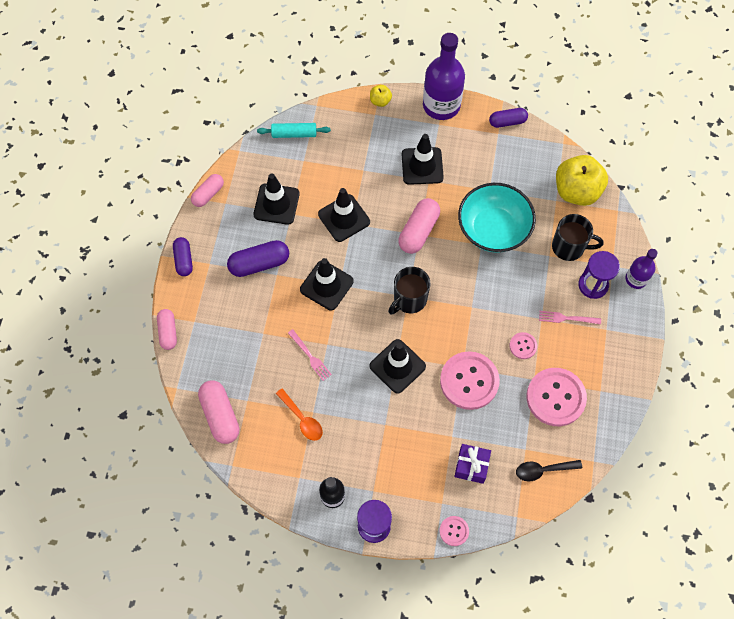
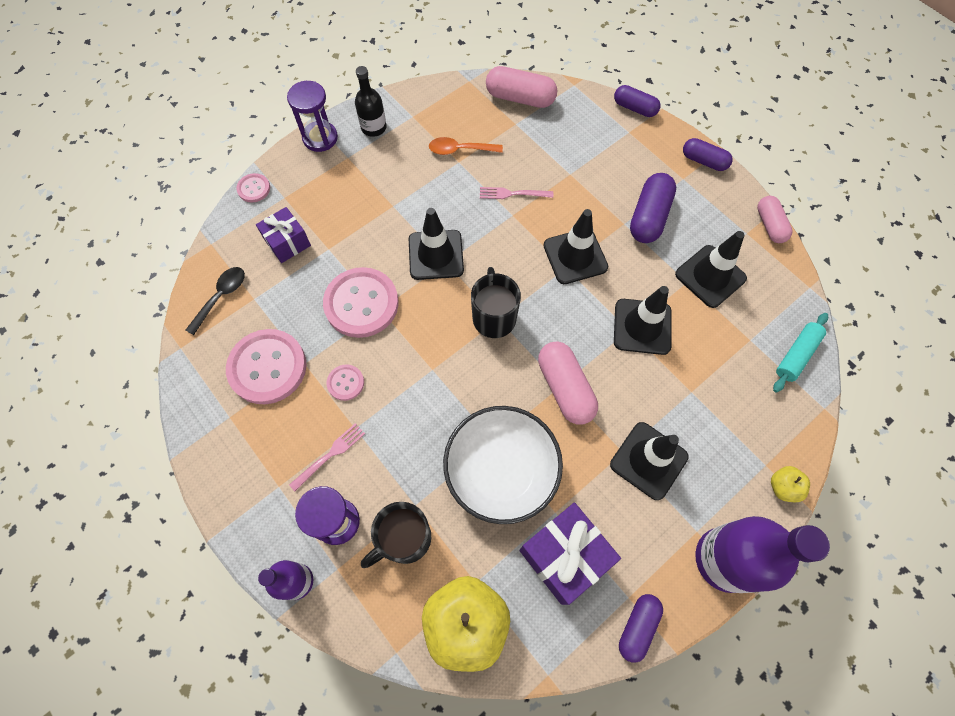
camera: 130 degrees right, 0 degrees up
pink capsule [157,309,177,350] -> purple capsule [614,85,660,117]
turquoise bowl [458,183,536,253] -> white bowl [443,406,563,524]
none -> purple gift [519,502,621,605]

